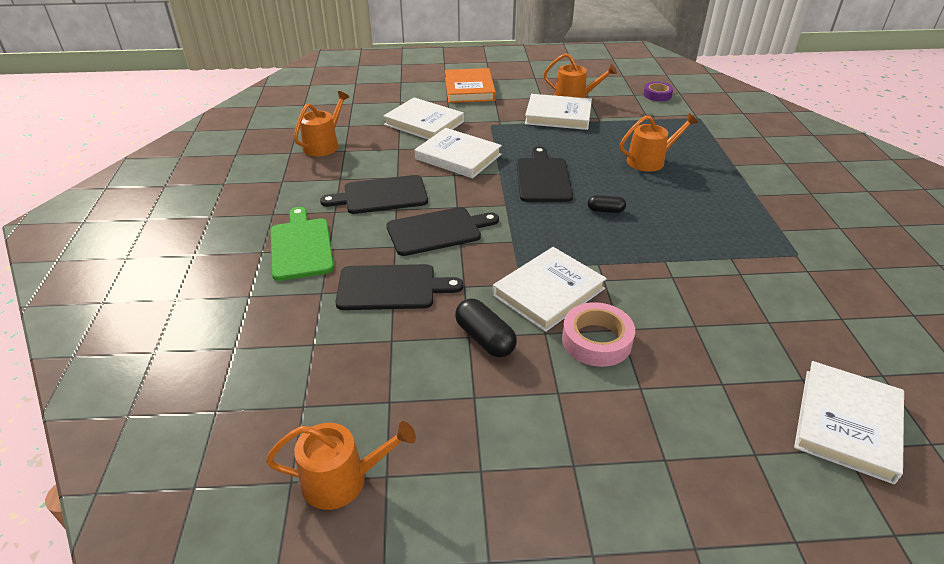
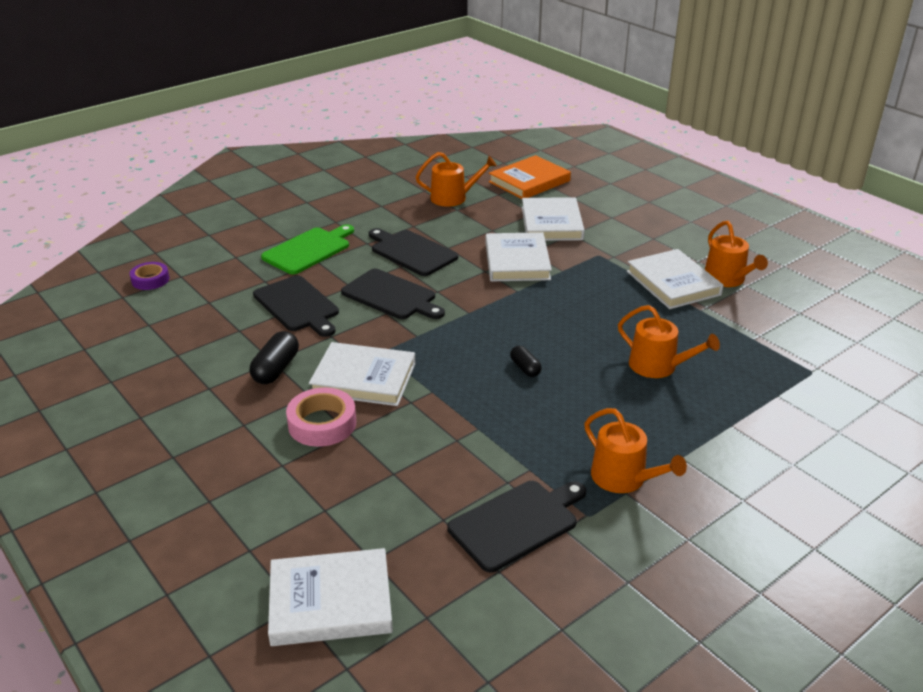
camera: 55 degrees right, 5 degrees down
orange watering can [266,421,416,510] -> orange watering can moved to [584,408,687,493]
orange book [445,68,496,103] -> orange book moved to [489,155,571,199]
black cutting board [517,146,573,202] -> black cutting board moved to [447,481,586,573]
purple tape [643,82,673,101] -> purple tape moved to [130,262,169,290]

